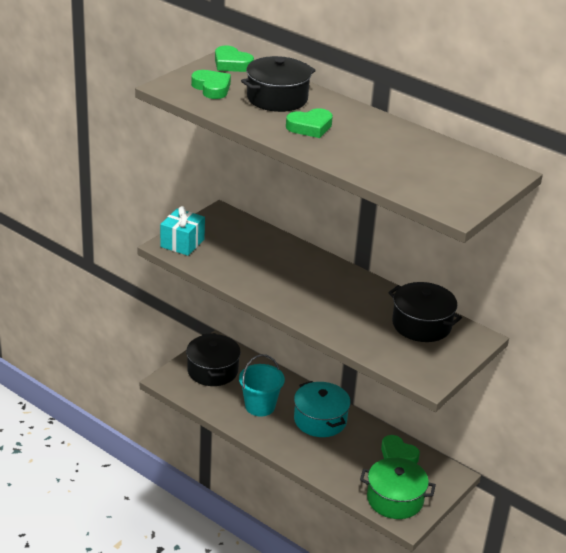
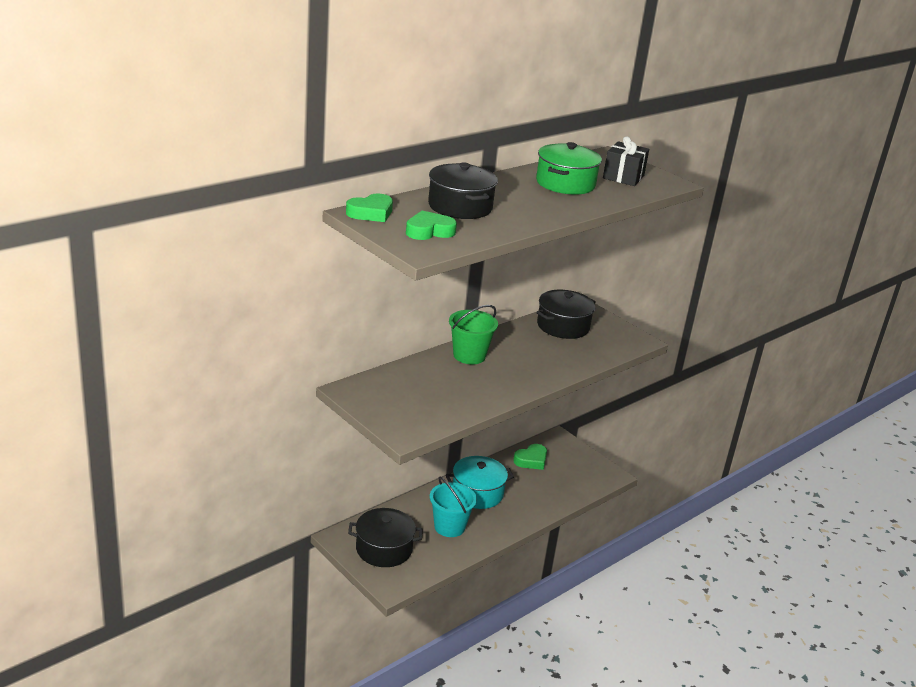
camera: 80 degrees left, 5 degrees down
turquoise gift [160,206,205,256] -> none
green heart [286,108,333,138] -> none
green pot [360,457,436,519] -> green pot moved to [536,142,602,194]
none -> green bucket [449,305,498,364]
none -> black gift [603,136,649,186]

